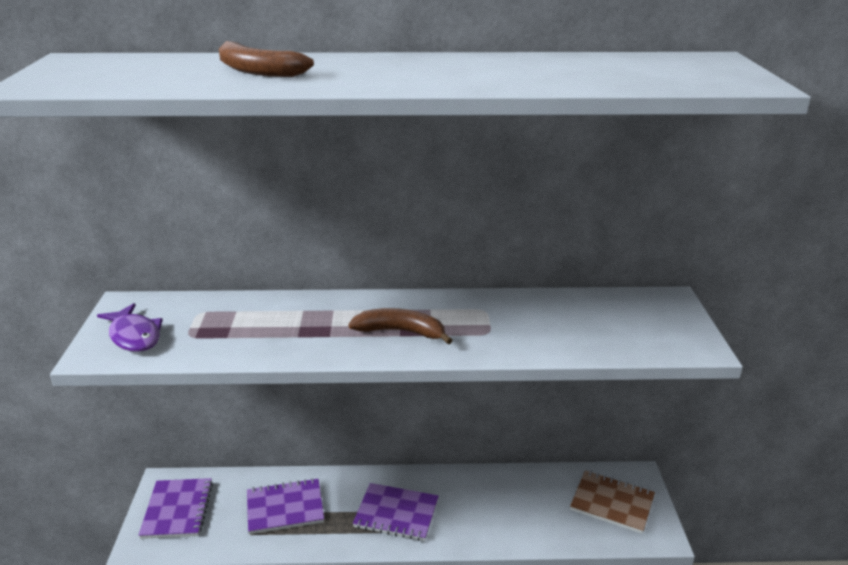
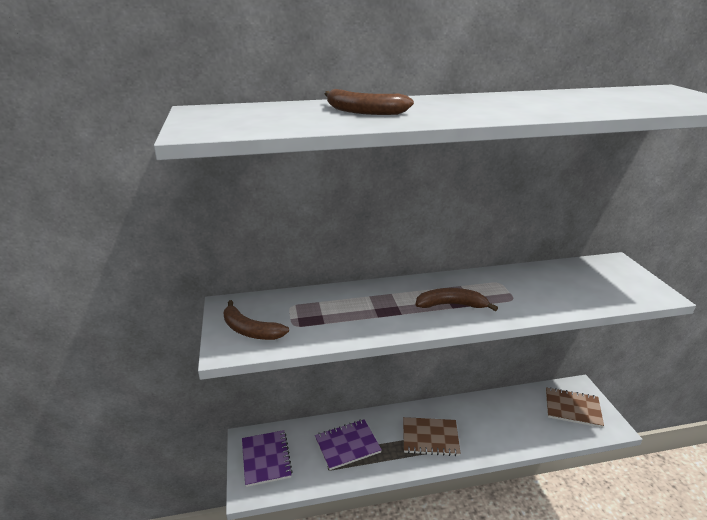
camera: 10 degrees left, 0 degrees up
purple fish [97,303,163,352] -> brown banana [223,300,289,340]
purple notebook [353,483,439,541] -> brown notebook [403,417,461,456]

